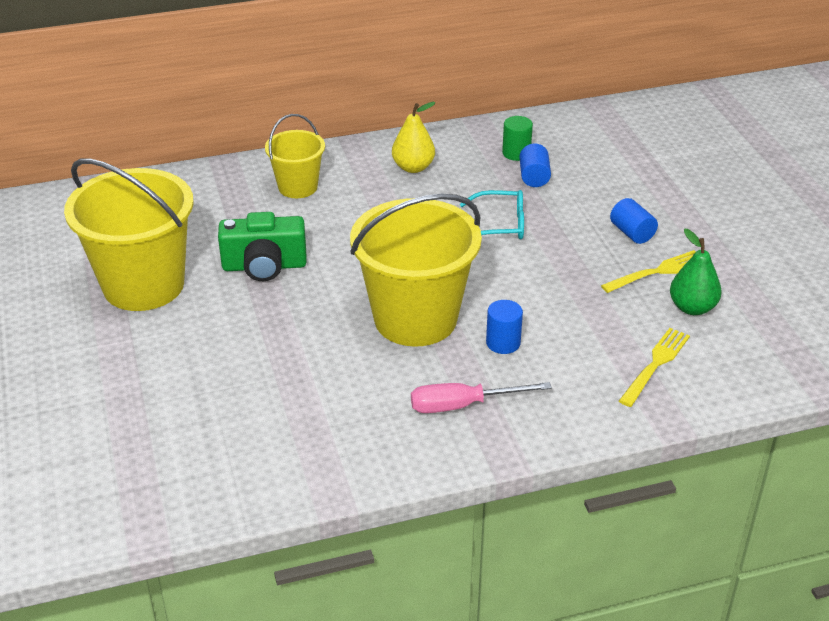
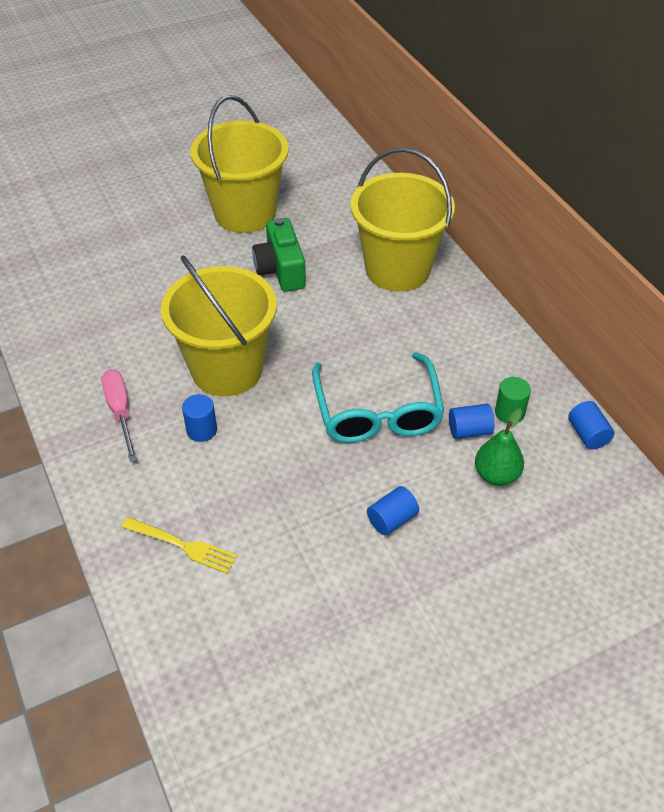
camera: 80 degrees right, 10 degrees up
yellow bucket [265,114,325,198] -> yellow bucket [350,148,455,292], size x1.85
yellow pear [392,102,435,173] -> none
turquoise glasses [460,190,524,240] -> turquoise glasses [312,352,445,443], size x1.74
yellow fork [601,250,696,293] -> none
green pear [670,229,722,315] -> green pear moved to [475,408,524,486]
none -> blue cylinder [568,401,614,450]

